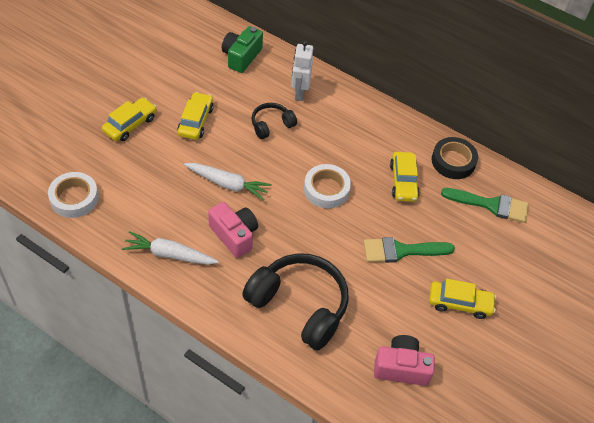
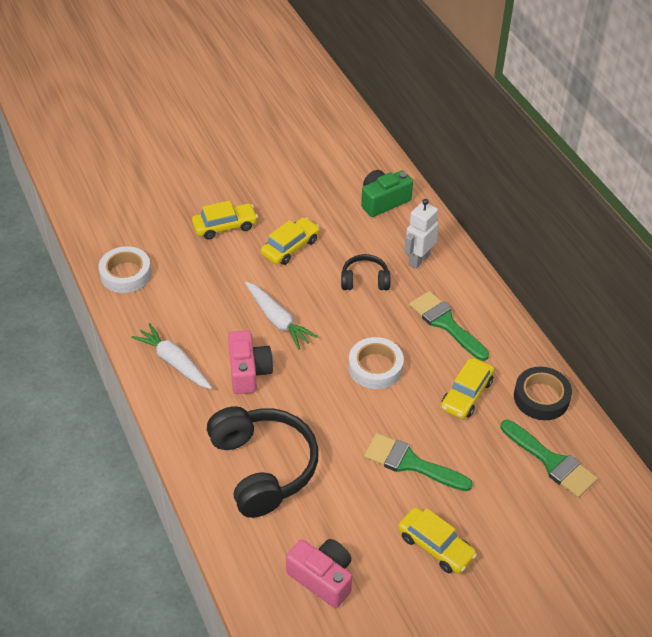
camera: 35 degrees right, 5 degrees down
none -> green brush [409,291,489,361]

